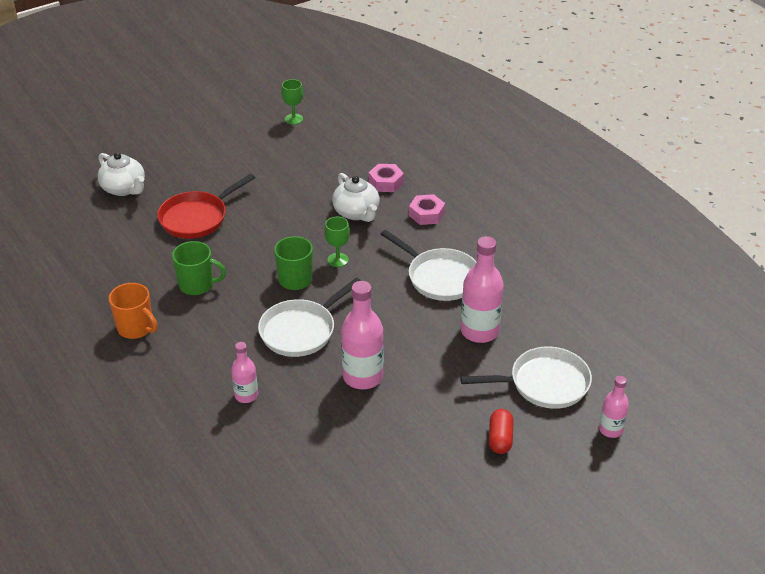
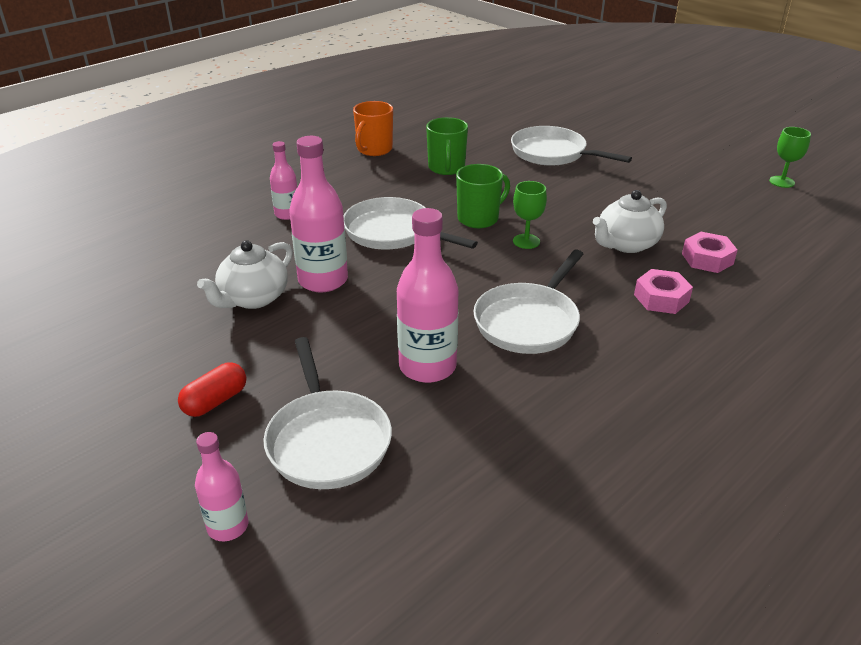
camera: 80 degrees right, 5 degrees down
white teapot [98,152,145,196] -> white teapot moved to [197,240,293,309]
red pan [157,174,255,239] -> white pan [511,126,632,166]
red capsule [489,409,514,454] -> red capsule turned 45 degrees counterclockwise [178,362,246,417]

